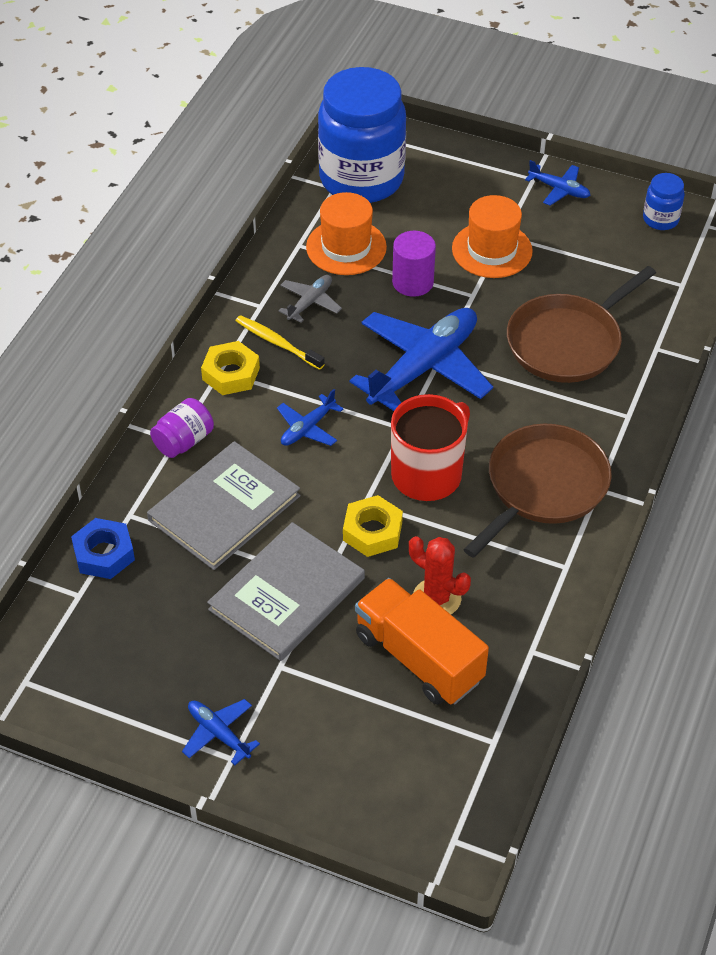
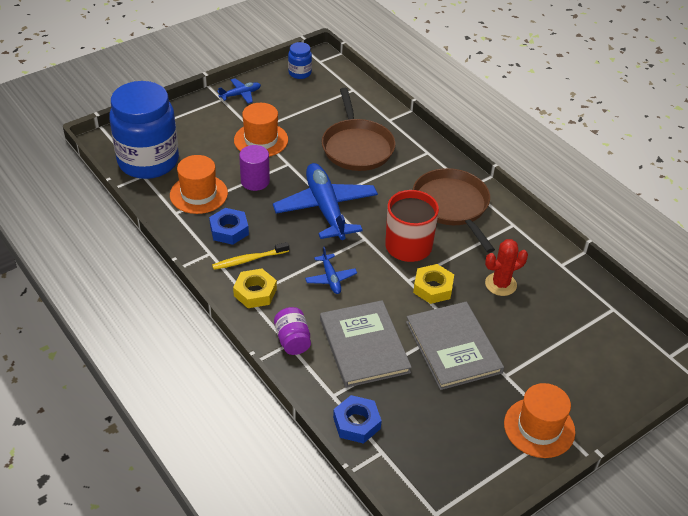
camera: 60 degrees left, 5 degrees down
blue plane [182,699,260,765] -> orange hat [504,383,575,458]
grey plane [279,275,342,323] -> blue nut [209,208,249,245]
orange truck [355,578,489,705] -> none

